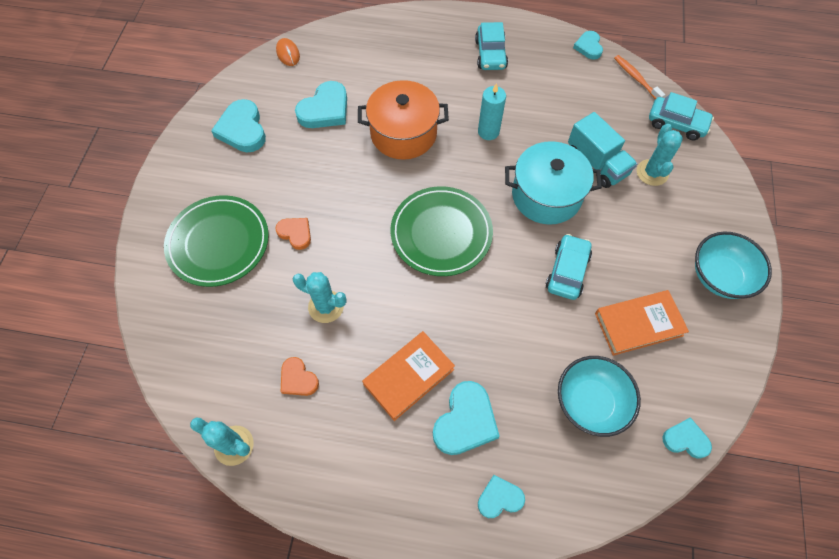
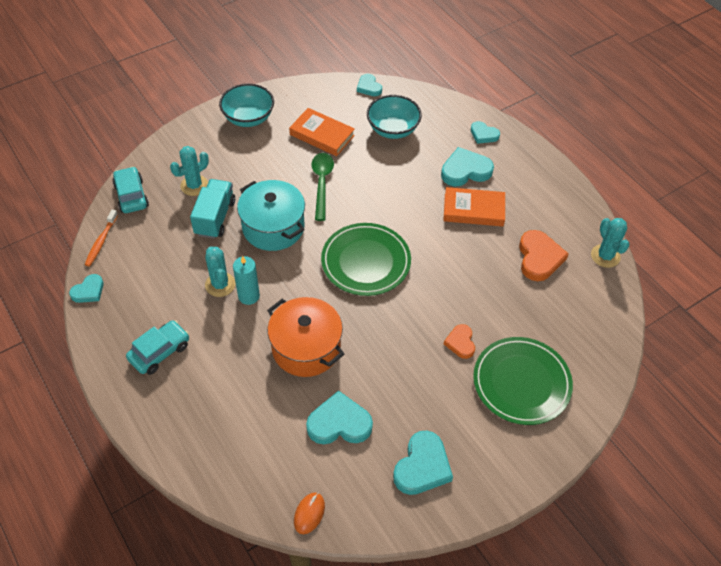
camera: 135 degrees left, 10 degrees down
orange heart [281,357,319,396] -> orange heart [519,230,569,281], size x1.67
turquoise cactus [292,272,347,323] -> turquoise cactus moved to [205,246,236,297]
turquoise car [546,234,592,300] -> green spoon [311,153,334,221]

